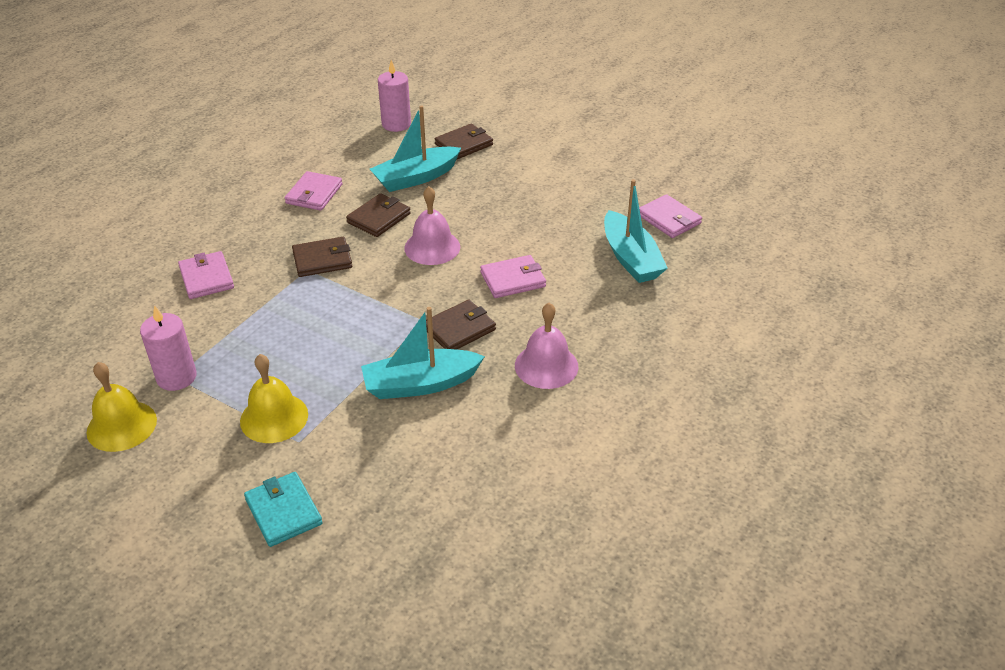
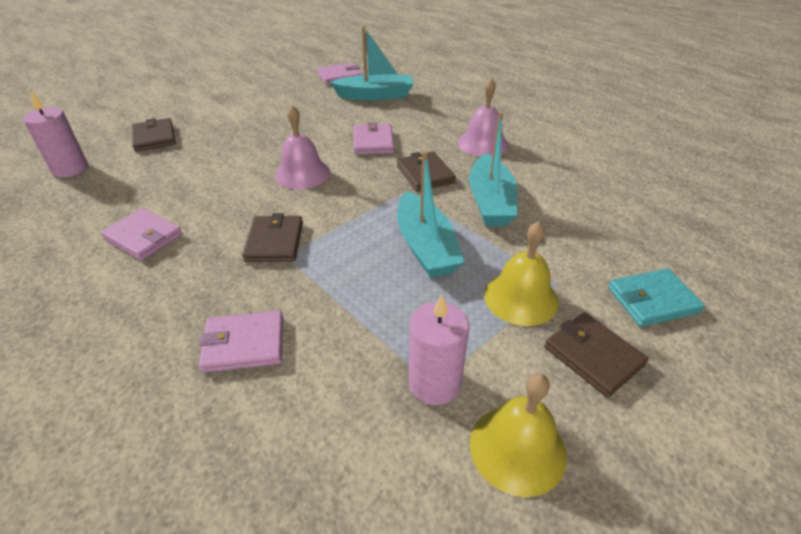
camera: 75 degrees left, 0 degrees up
brown wallet [346,193,411,237] -> brown wallet moved to [544,312,649,398]
turquoise boat [370,105,461,192] -> turquoise boat moved to [397,151,464,278]

